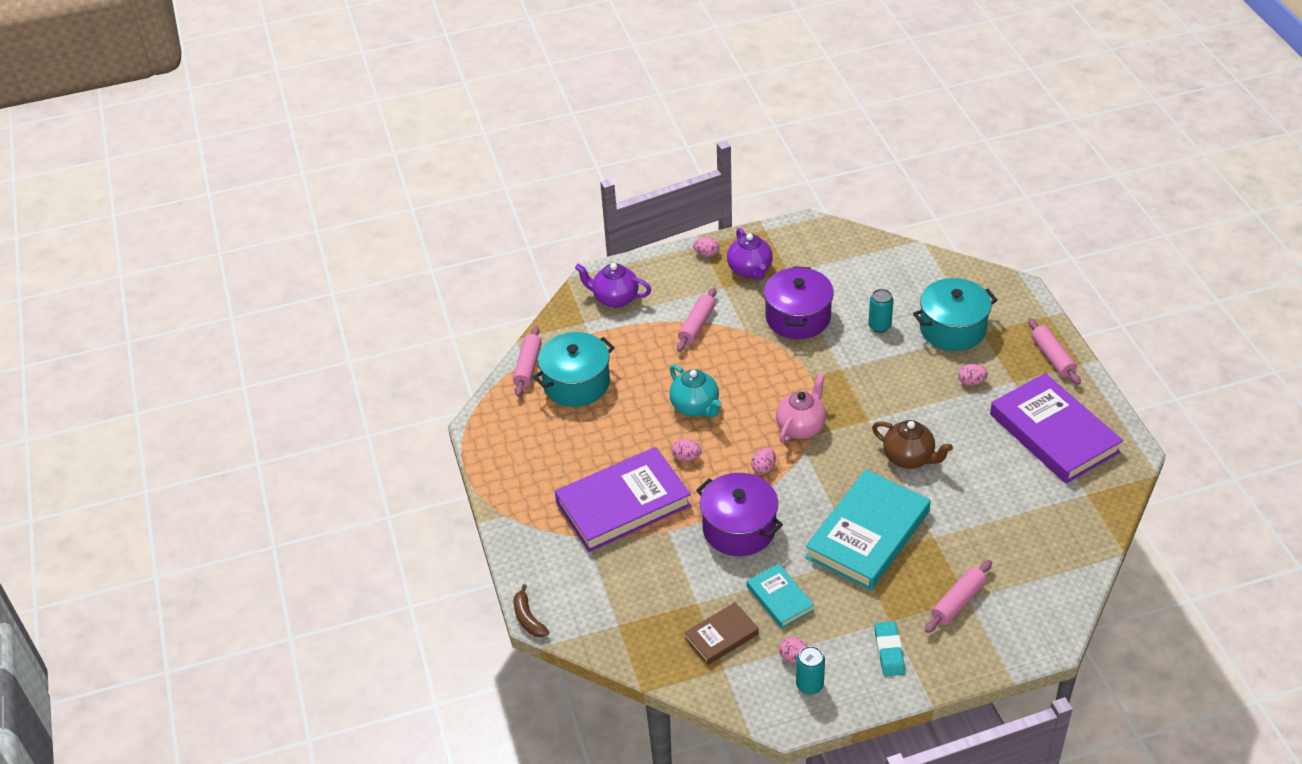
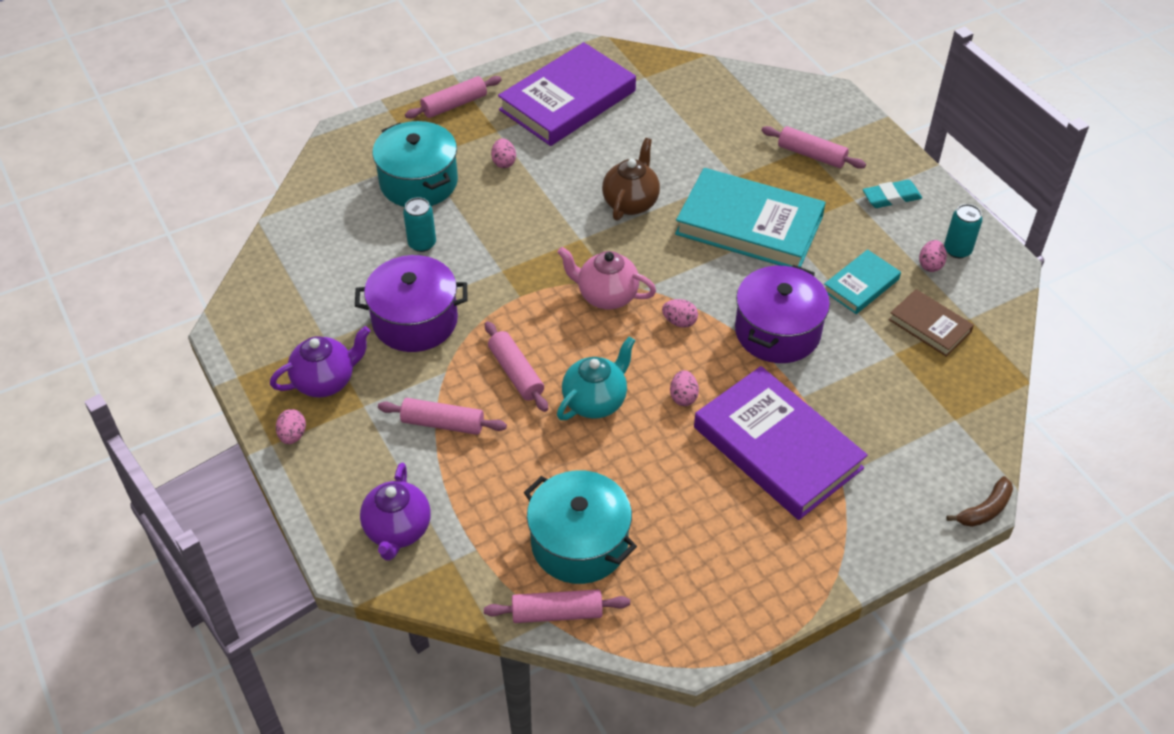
camera: 105 degrees left, 5 degrees up
none -> pink rolling pin [485,321,548,412]

